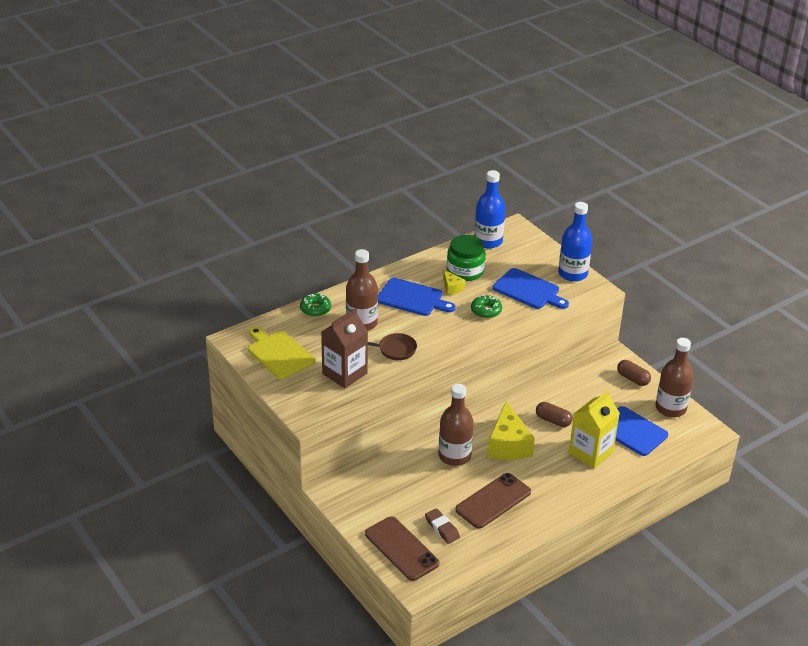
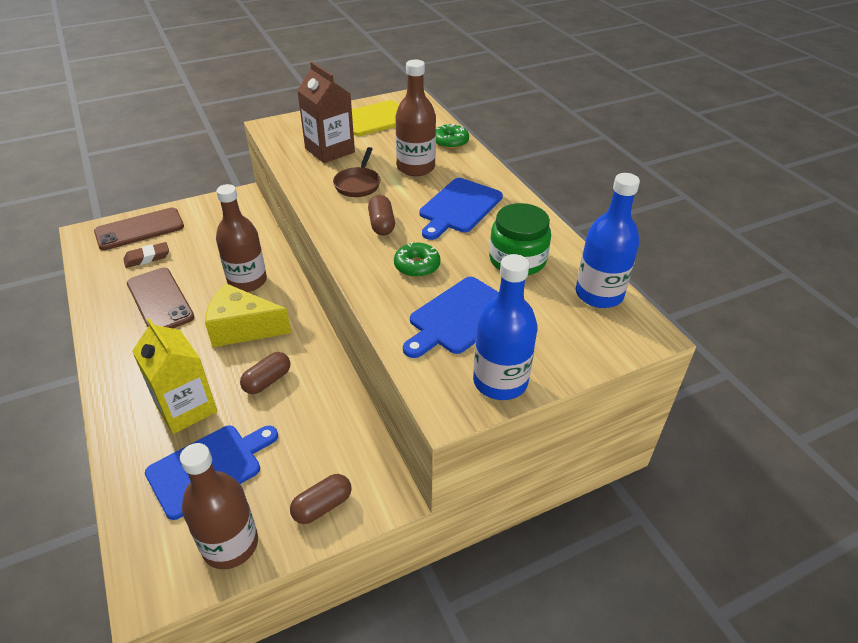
camera: 100 degrees right, 5 degrees up
yellow cheese [443,270,465,295] -> none
none -> brown capsule [368,195,395,235]

